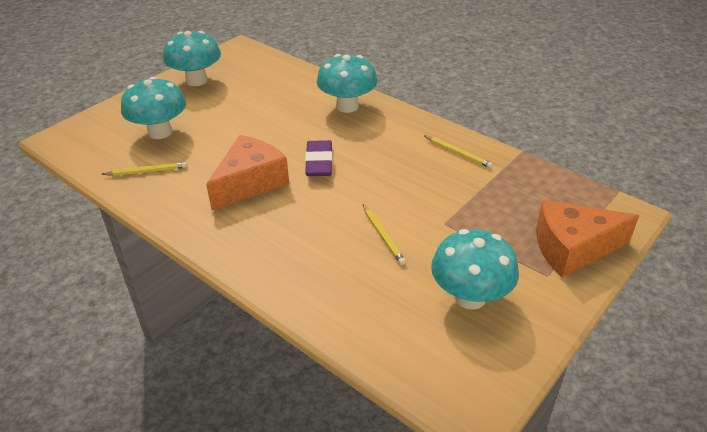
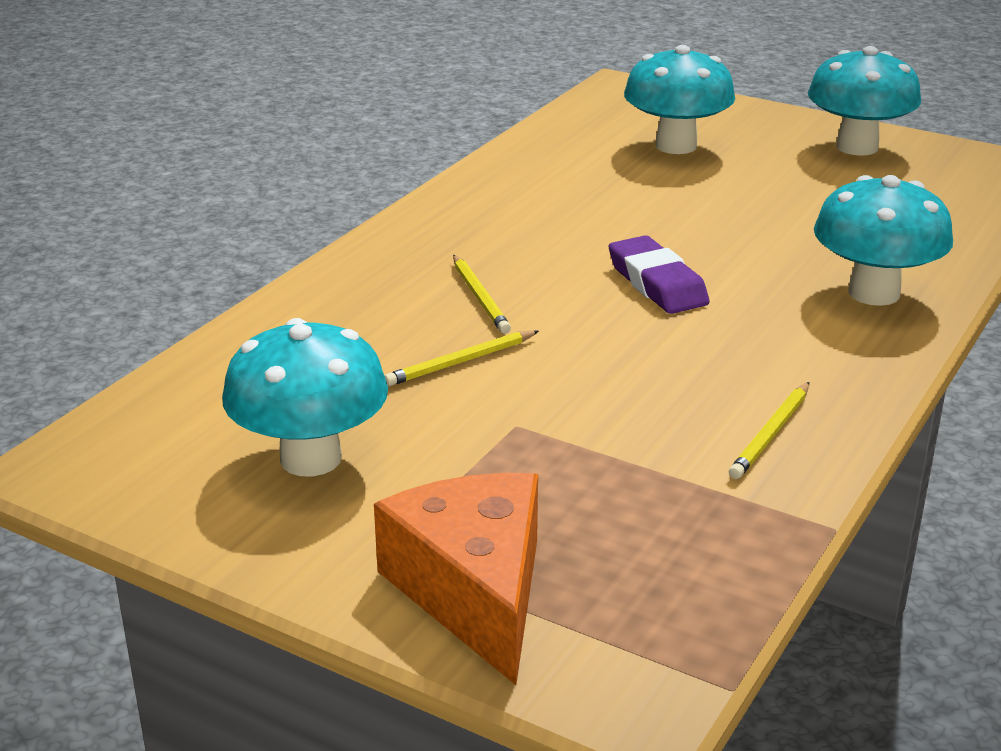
camera: 80 degrees right, 10 degrees down
yellow pencil [102,162,187,176] -> yellow pencil moved to [453,255,511,334]
orange cheese [206,135,289,210] -> none
purple eraser [305,140,333,176] -> purple eraser turned 75 degrees clockwise [609,235,710,314]

